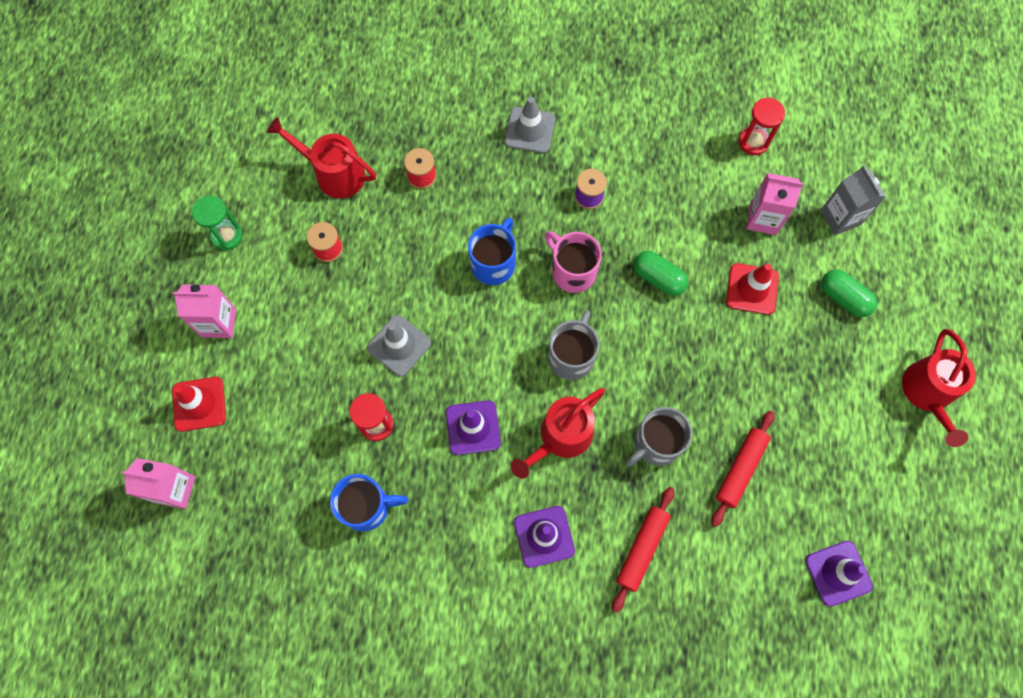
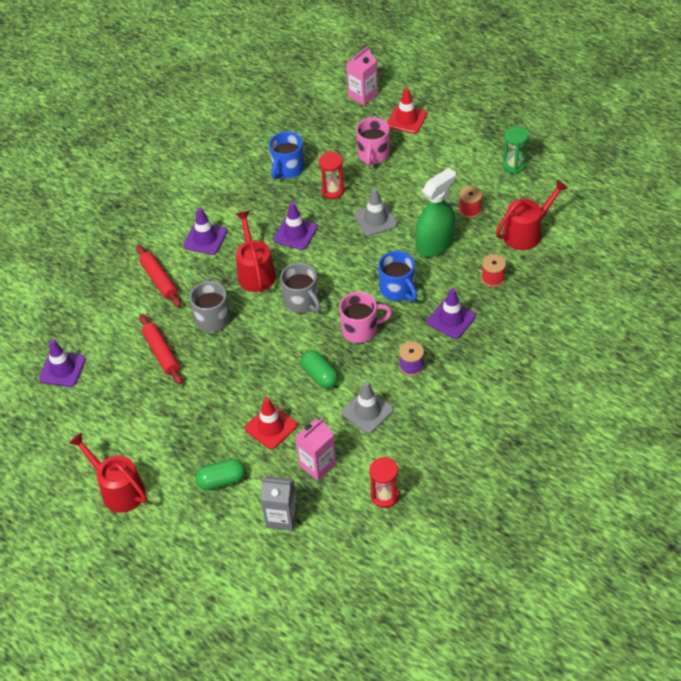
camera: 125 degrees right, 20 degrees down
pink carton [173,284,236,338] -> none
grey traffic cone [504,97,555,153] -> grey traffic cone moved to [342,381,394,433]
green capsule [634,251,688,296] -> green capsule turned 75 degrees clockwise [301,350,338,389]
none -> pink mug [356,117,390,166]
none -> green spray bottle [415,168,456,257]
none -> purple traffic cone [427,288,476,339]

